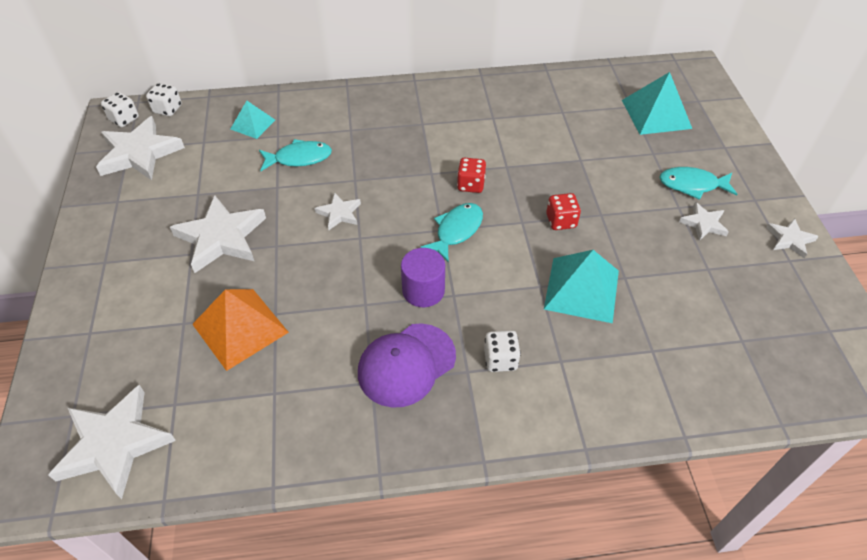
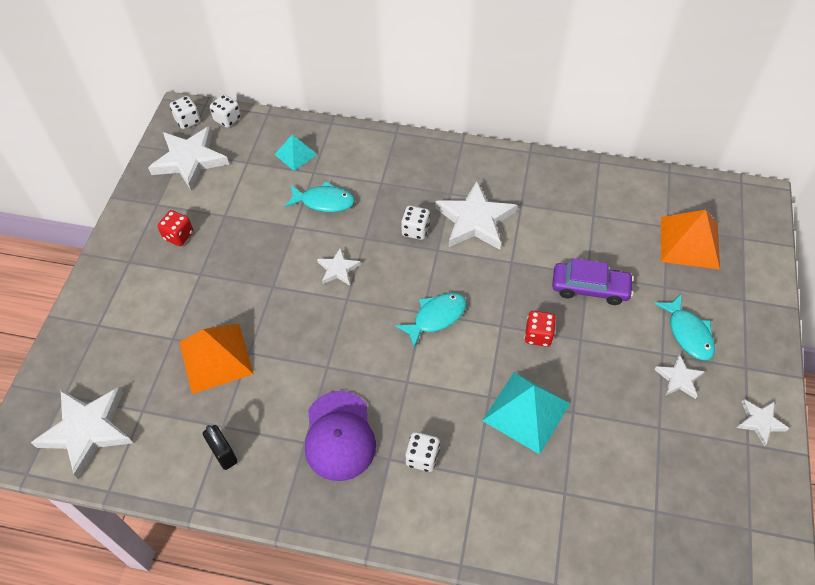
camera: 20 degrees right, 5 degrees up
white star [170,195,266,273] -> white star moved to [435,181,517,250]
purple cap [358,323,456,408] -> purple cap turned 75 degrees counterclockwise [305,391,376,481]
purple cylinder [401,248,445,307] -> none
red dice [457,158,486,193] -> red dice moved to [157,210,193,246]
turquoise pyramid [622,72,692,135] -> orange pyramid [661,210,720,269]
turquoise fish [659,167,737,200] -> turquoise fish turned 135 degrees counterclockwise [654,294,715,360]
none -> black padlock [203,425,237,470]
none -> white dice [401,206,430,240]
none -> purple car [552,258,634,305]

